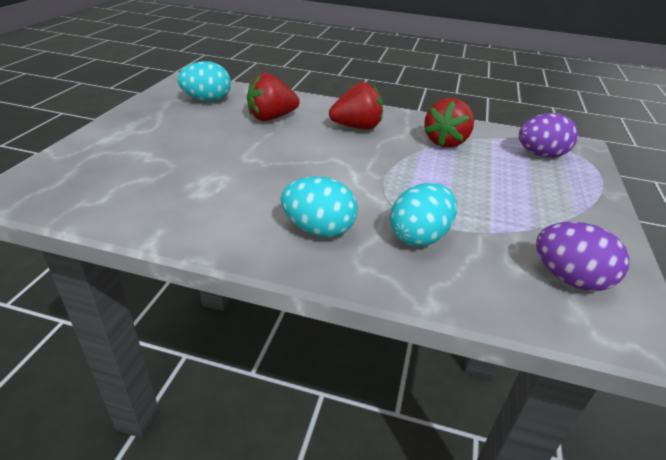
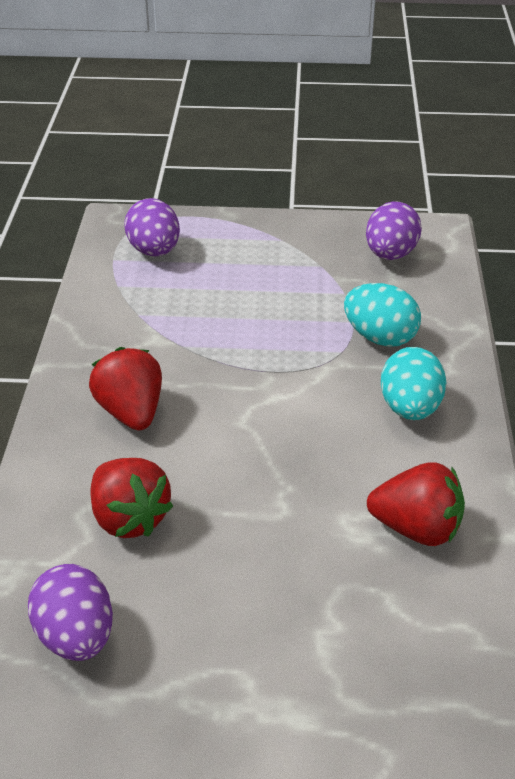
camera: 100 degrees left, 5 degrees up
turquoise egg [177,61,231,102] -> purple egg [28,564,113,661]
red strawberry [424,98,474,148] -> red strawberry moved to [367,462,465,546]

